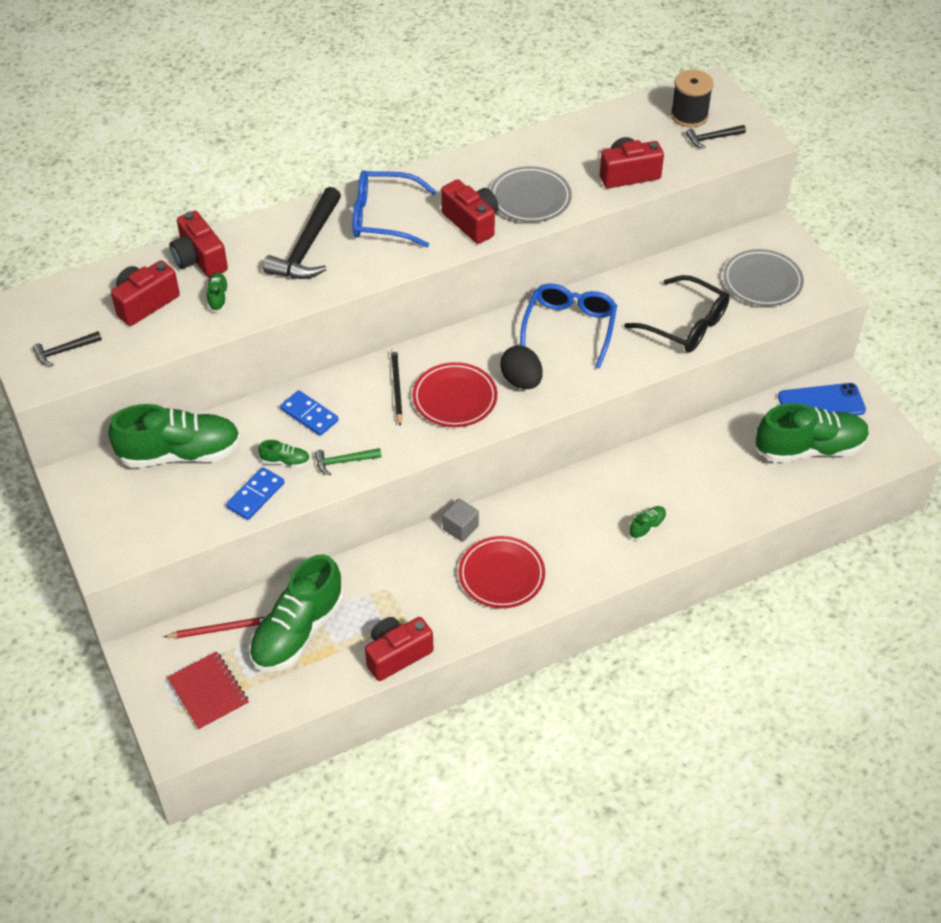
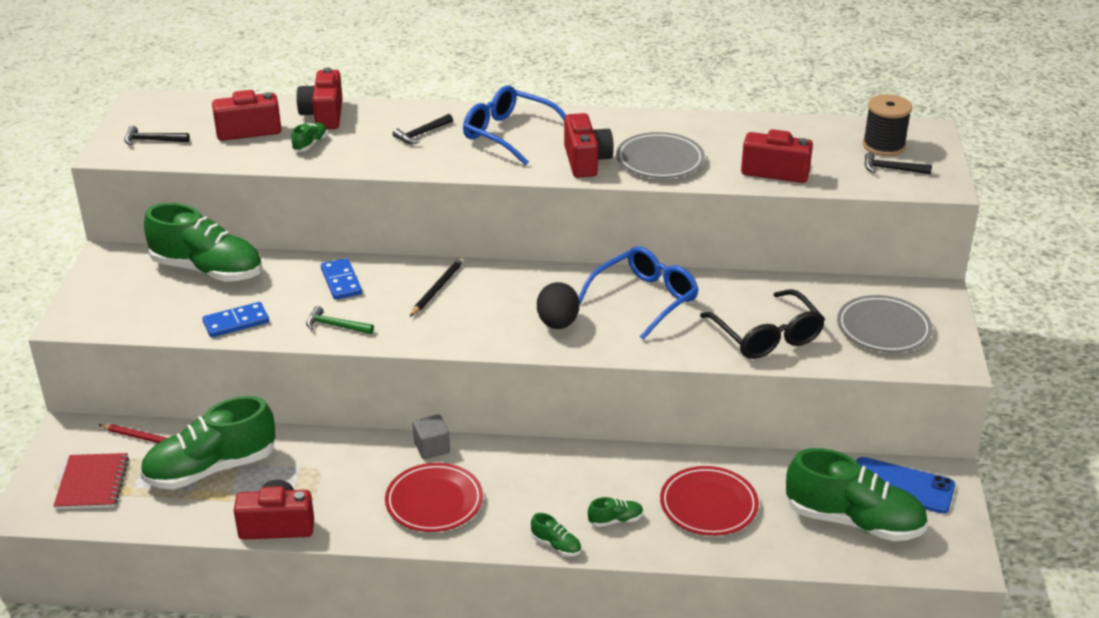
camera: 30 degrees right, 15 degrees down
green shoe [258,440,310,467] -> green shoe moved to [531,513,581,556]
black hammer [263,187,341,279] -> black hammer [393,114,453,144], size x0.50
red plate [412,362,497,427] -> red plate moved to [660,466,759,536]

